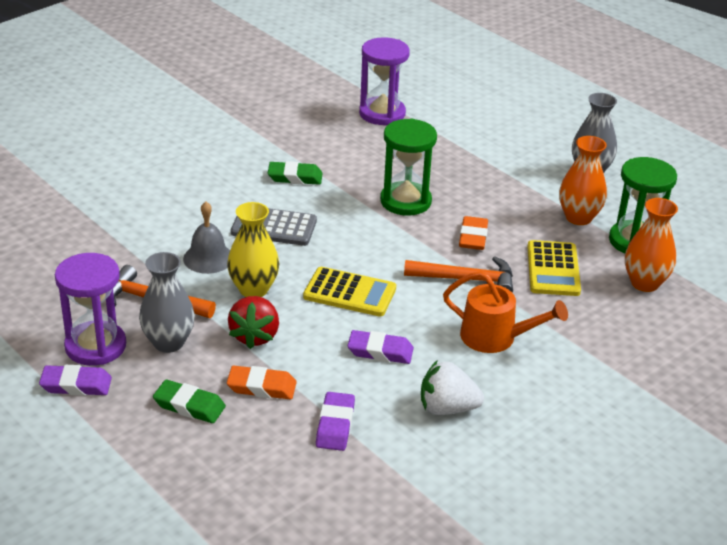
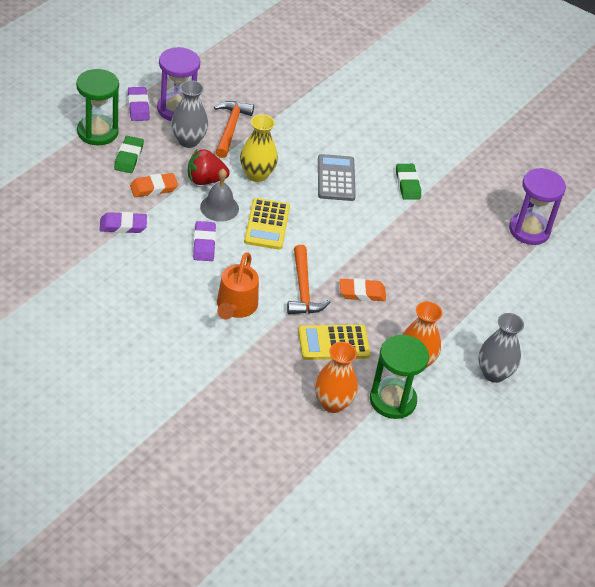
camera: 75 degrees right, 10 degrees up
grey bell [183,201,230,274] -> grey bell moved to [200,169,239,222]
orange eraser [227,366,297,399] -> orange eraser turned 75 degrees clockwise [130,173,178,197]
green hourglass [380,119,437,216] -> green hourglass moved to [76,69,119,145]
white strawberry [421,360,484,415] -> none

